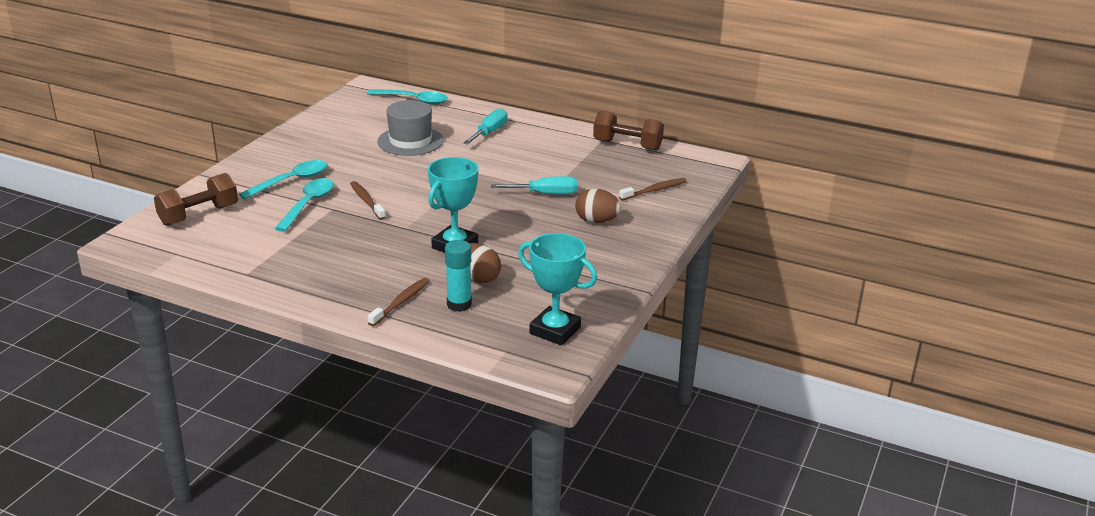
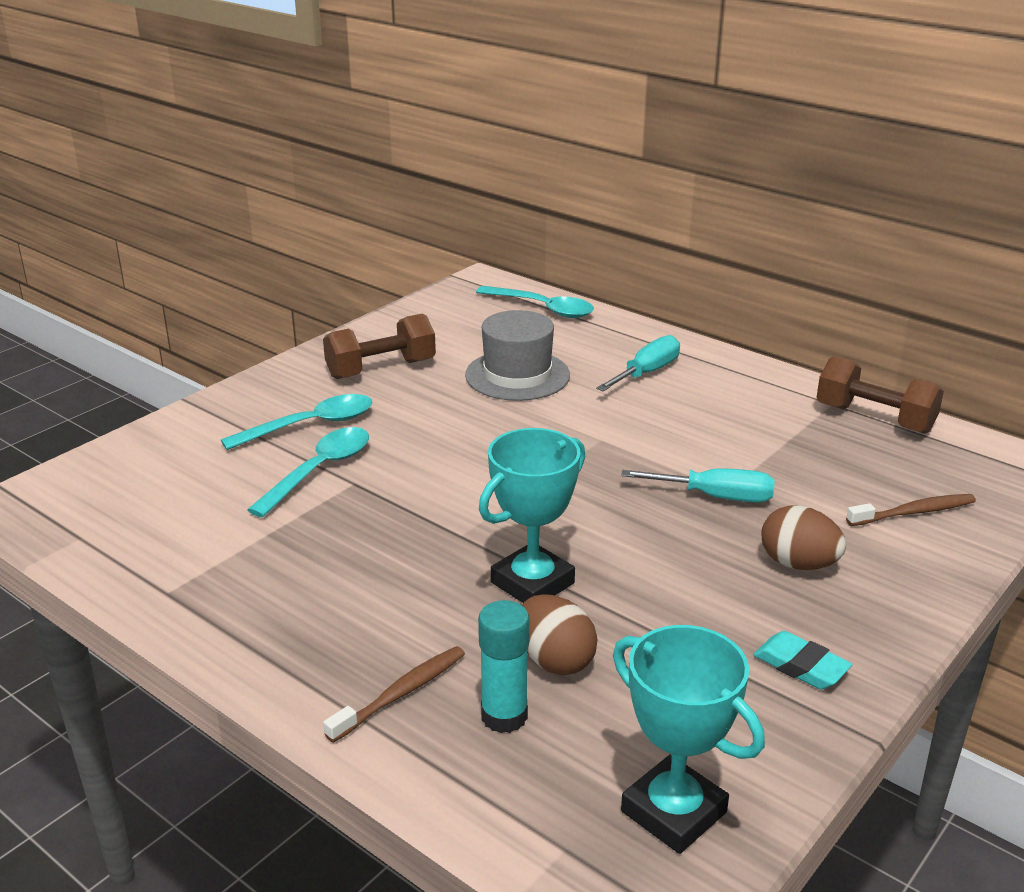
camera: 15 degrees right, 0 degrees up
brown dumbbell [154,173,238,226] -> brown dumbbell moved to [323,313,436,379]
brown toothbrush [350,181,386,220] -> none
none -> turquoise eraser [753,631,853,690]

